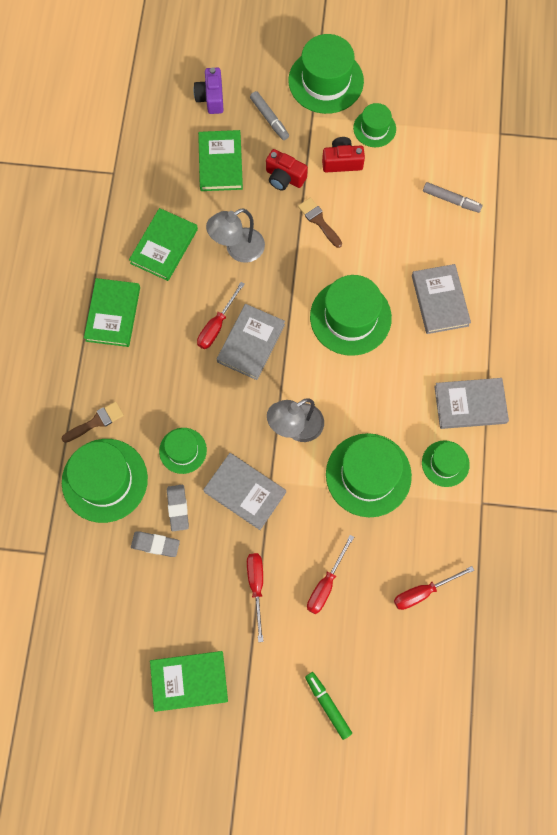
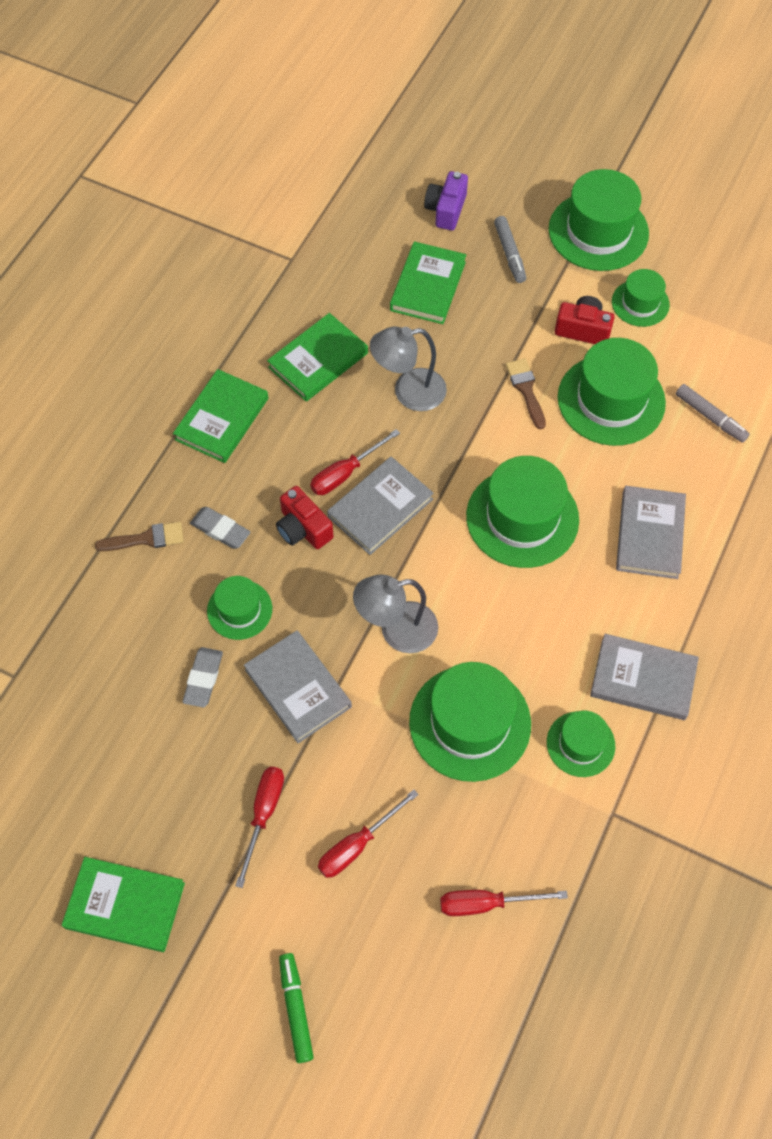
camera: 20 degrees right, 10 degrees down
green hat [62,439,148,523] -> green hat moved to [558,338,666,446]
grey eraser [131,531,180,557] -> grey eraser moved to [190,507,251,549]
red camera [266,149,308,191] -> red camera moved to [276,486,334,549]

